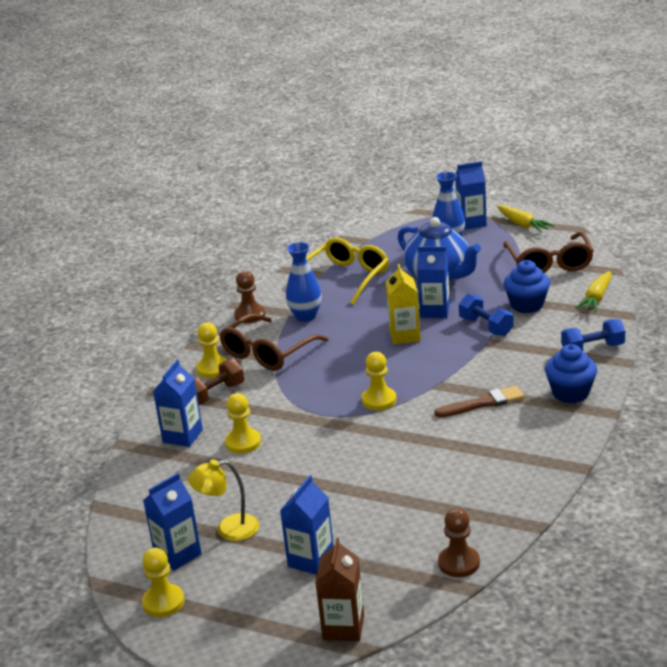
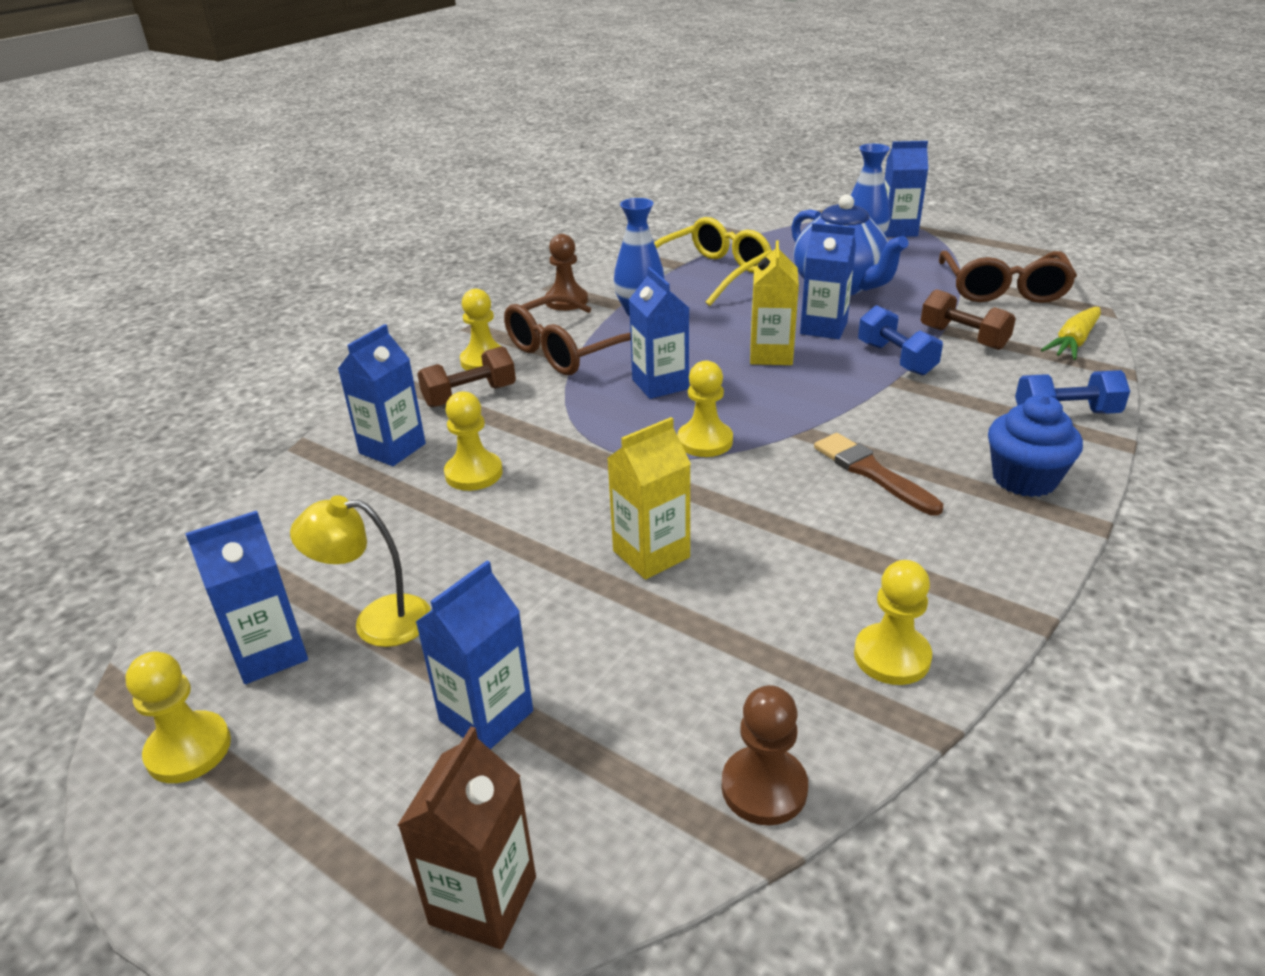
camera: 10 degrees right, 5 degrees up
brown brush [434,386,524,418] -> brown brush turned 120 degrees counterclockwise [814,433,943,516]
yellow carrot [497,205,555,233] -> none
blue cupcake [504,260,550,313] -> brown dumbbell [921,289,1016,350]
none -> yellow carton [607,417,691,580]
none -> blue carton [629,267,689,399]
none -> yellow pawn [854,560,932,685]

